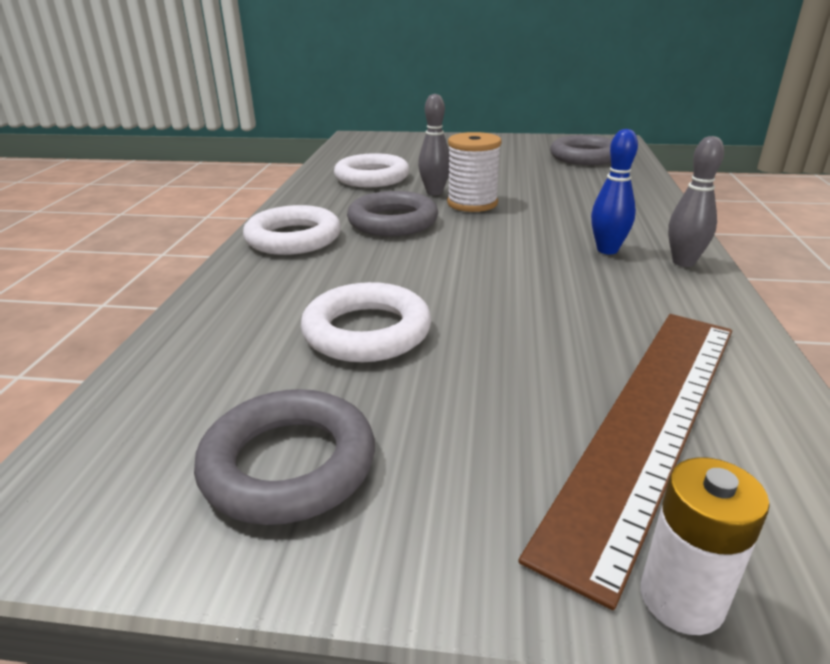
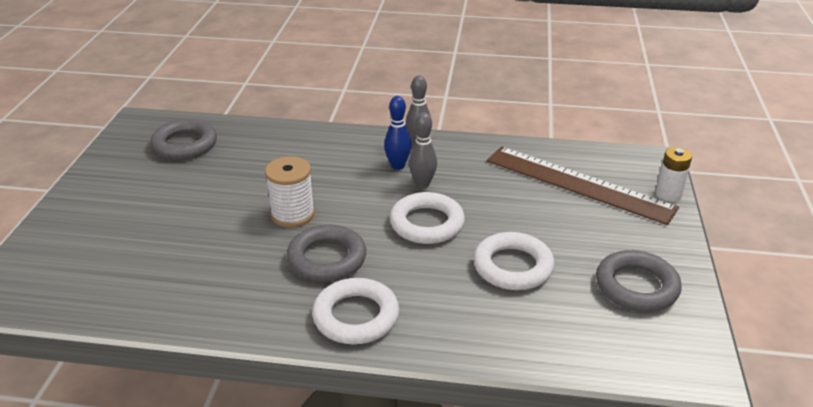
camera: 90 degrees left, 5 degrees up
white ring [334,153,409,187] -> white ring moved to [390,192,465,244]
grey bowling pin [418,94,450,195] -> grey bowling pin moved to [409,112,437,188]

